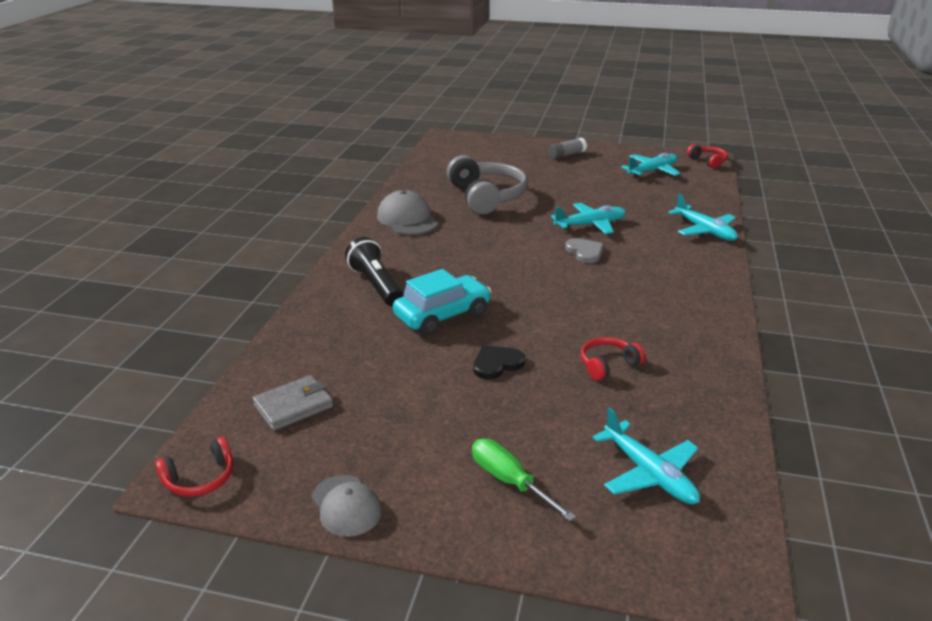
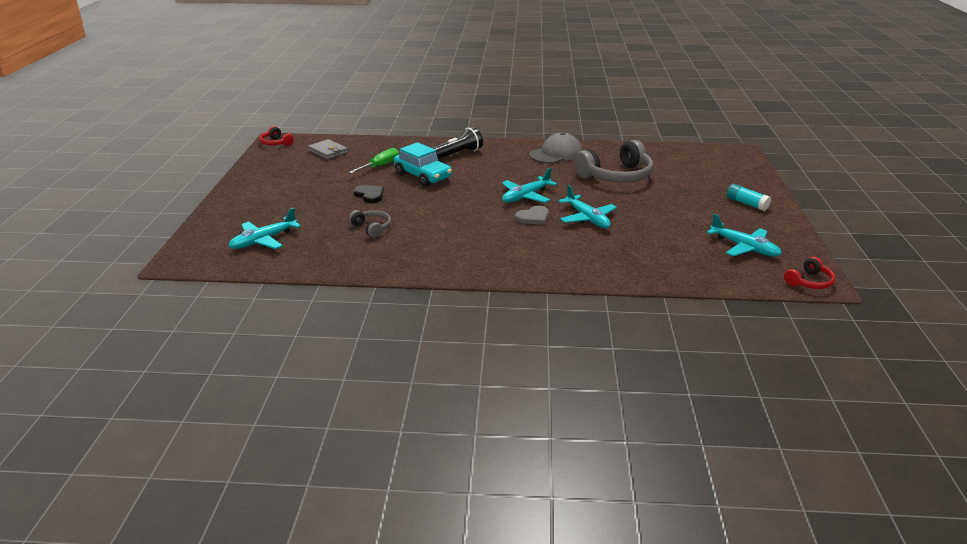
camera: 80 degrees right, 0 degrees up
grey cap [312,475,382,537] -> none
green screwdriver [472,439,576,521] -> green screwdriver moved to [349,148,399,174]
grey glue stick [548,138,587,159] -> turquoise glue stick [727,184,771,211]
red headphones [581,337,645,381] -> grey headphones [349,210,391,238]
turquoise plane [668,194,738,241] -> turquoise plane moved to [502,168,557,203]

